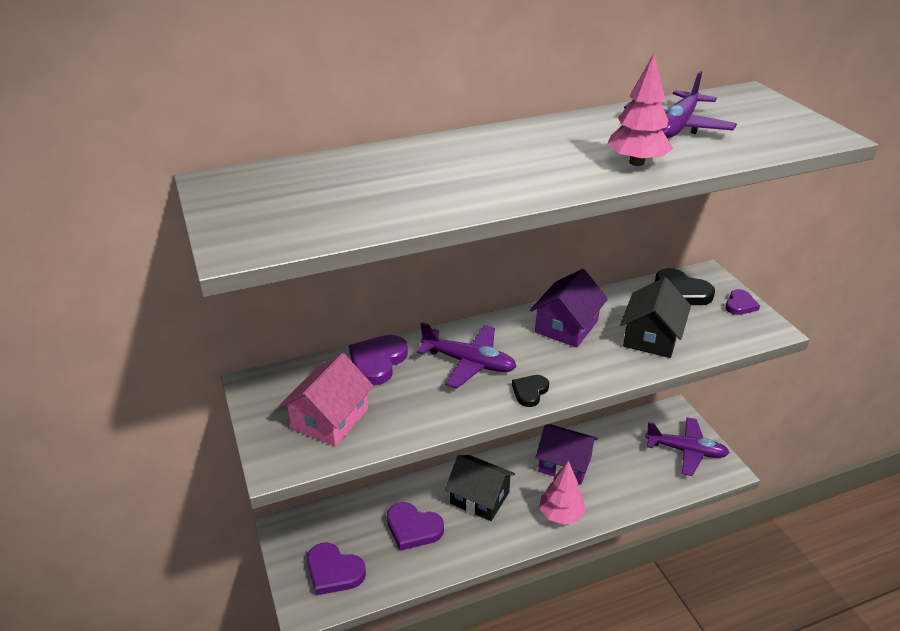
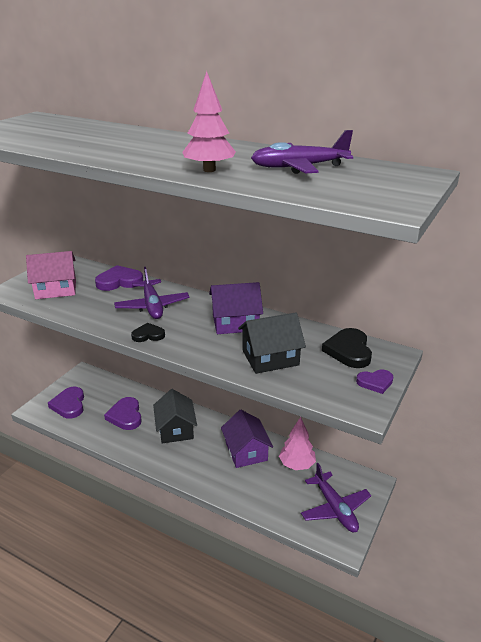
camera: 50 degrees right, 5 degrees down
pink tree [539,461,586,525] -> pink tree moved to [279,417,316,470]

